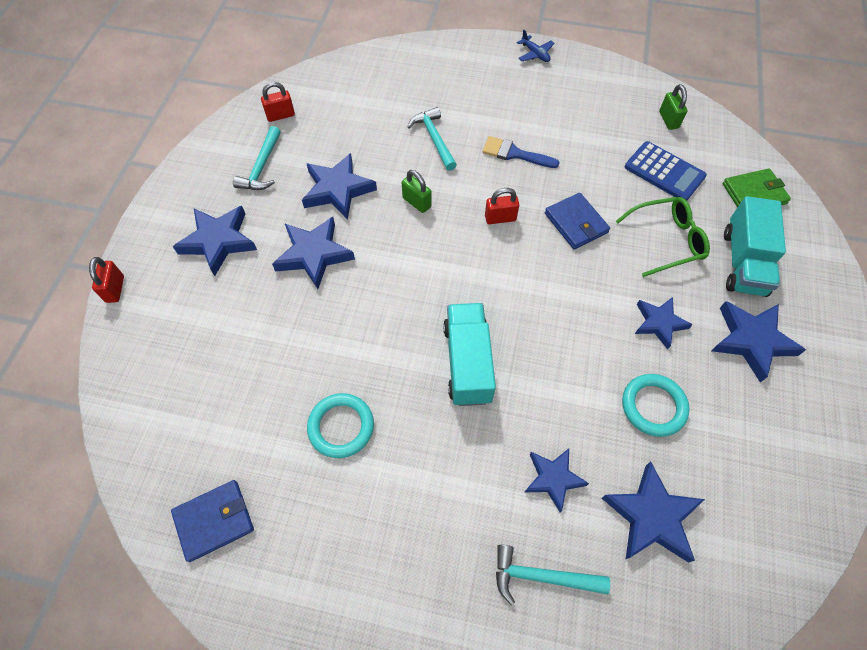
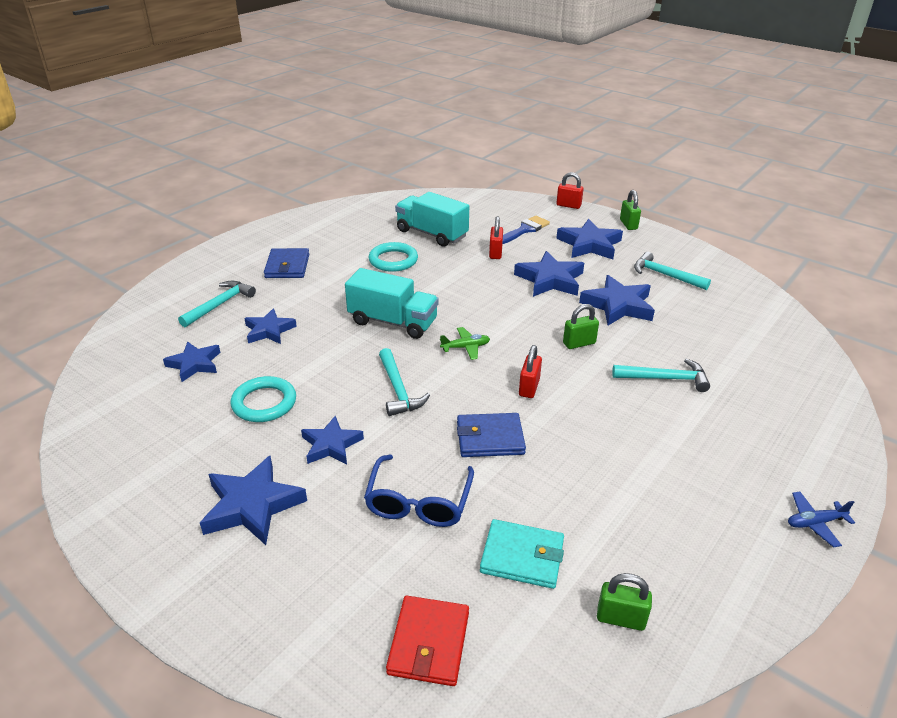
camera: 115 degrees right, 25 degrees down
blue wallet [171,480,254,562] -> blue wallet moved to [264,248,309,278]
red padlock [261,82,295,122] -> red padlock moved to [489,217,503,259]
blue brush [482,136,560,168] -> blue brush moved to [502,216,550,244]
blue star [602,462,705,563] -> blue star [163,341,220,382], size x0.66
green glasses [616,197,710,277] -> blue glasses [364,455,474,527]
blue calculator [625,141,707,201] -> turquoise wallet [480,519,564,589]
green wallet [723,168,791,207] -> red wallet [386,596,469,686]
turquoise truck [724,196,786,297] -> turquoise truck moved to [395,192,469,247]
none -> turquoise hammer [379,348,430,416]
none -> green plane [440,327,490,360]
none -> green padlock [620,190,641,230]

